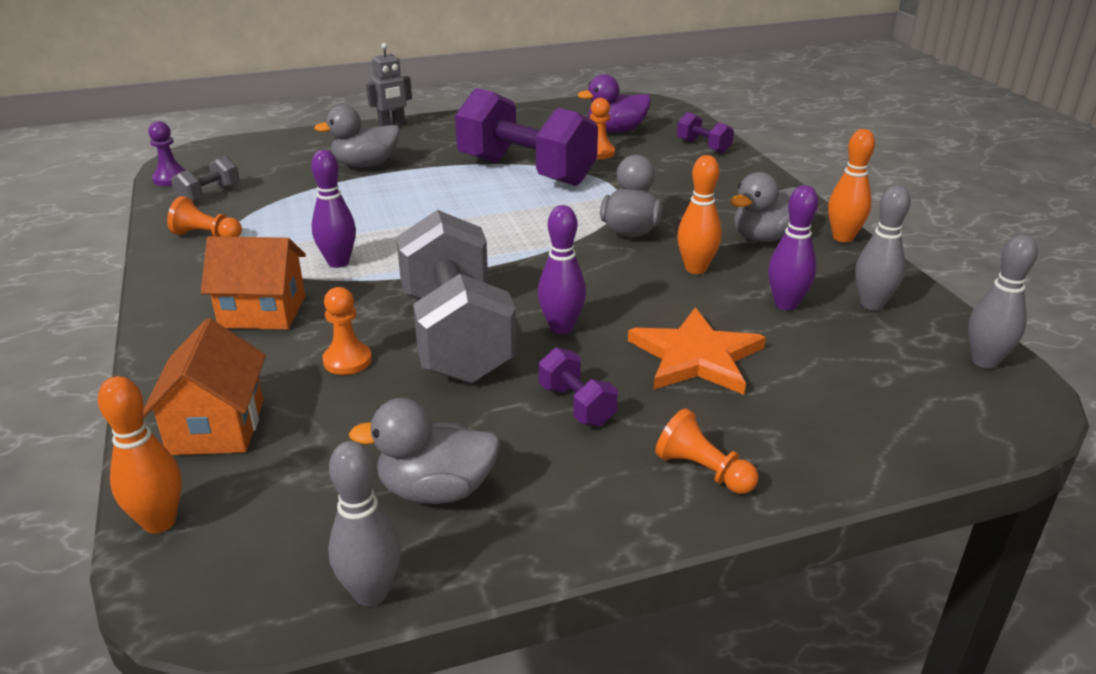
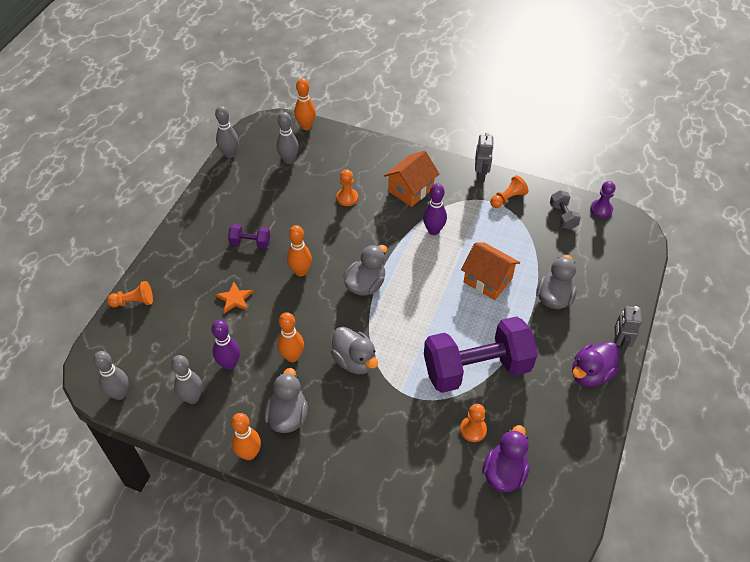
camera: 130 degrees right, 20 degrees up
orange house [143,318,266,455] -> orange house moved to [461,242,520,300]
grey duck [349,398,500,504] -> grey duck moved to [343,245,387,296]
grey dumbbell [396,210,517,384] -> none
purple bowling pin [538,205,586,334] -> orange bowling pin [287,225,312,277]
orange star [628,307,766,395] -> orange star [215,282,254,313], size x0.54
orange pawn [655,408,758,494] -> orange pawn moved to [107,281,153,307]
purple dumbbell [677,112,734,153] -> none
none -> grey bowling pin [276,112,299,164]
none -> grey robot [475,132,494,182]
none -> purple duck [572,341,619,387]

